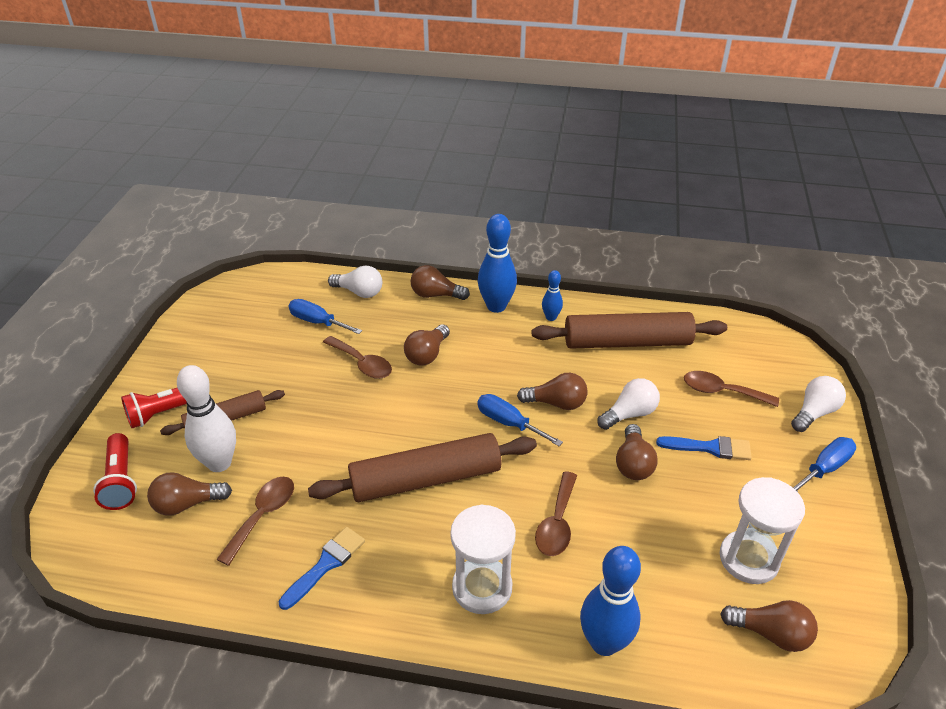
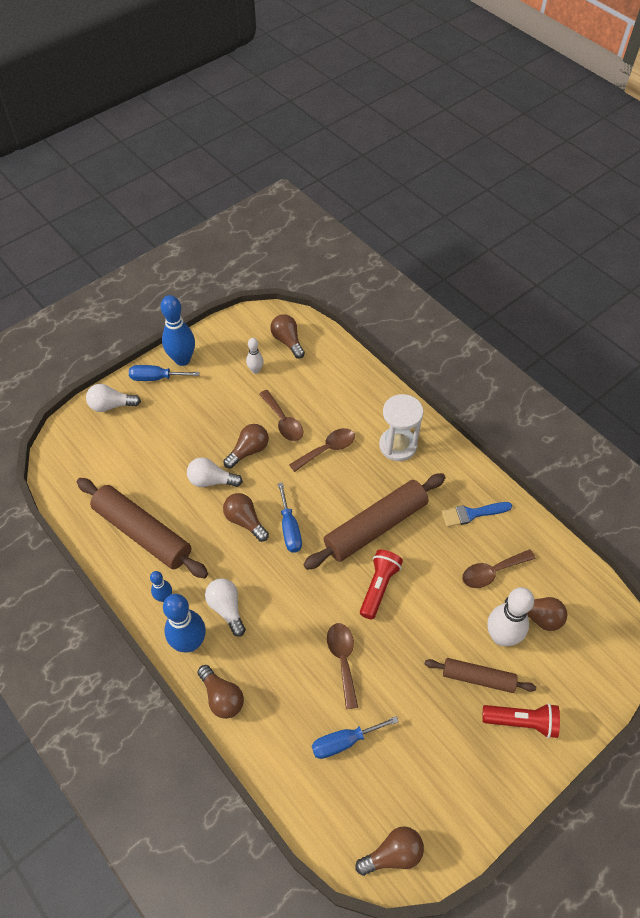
camera: 140 degrees left, 15 degrees up
red flashlight [93,433,137,510] -> red flashlight moved to [360,550,403,620]
blue screwdriver [289,299,362,334] -> blue screwdriver turned 90 degrees clockwise [312,716,399,759]
brown rolling pin [308,433,537,502] -> brown rolling pin turned 60 degrees counterclockwise [303,473,446,570]
white light bulb [328,266,382,298] -> white light bulb moved to [205,578,246,637]
brown light bulb [404,324,450,366] -> brown light bulb moved to [355,826,424,876]
blue bowling pin [580,546,641,656] -> blue bowling pin moved to [161,295,195,366]
blue brush [656,436,752,460] -> none
brown spoon [684,371,779,407] -> brown spoon moved to [259,390,304,441]
white hourglass [720,477,805,584] -> white bowling pin [246,338,264,374]

